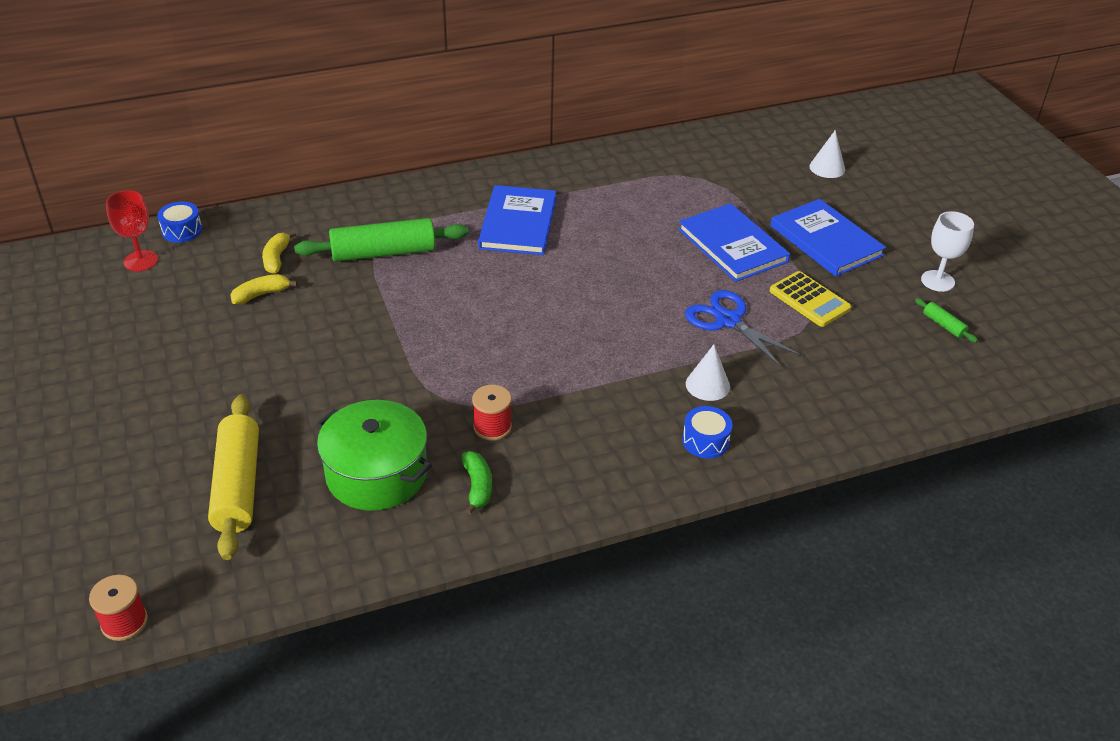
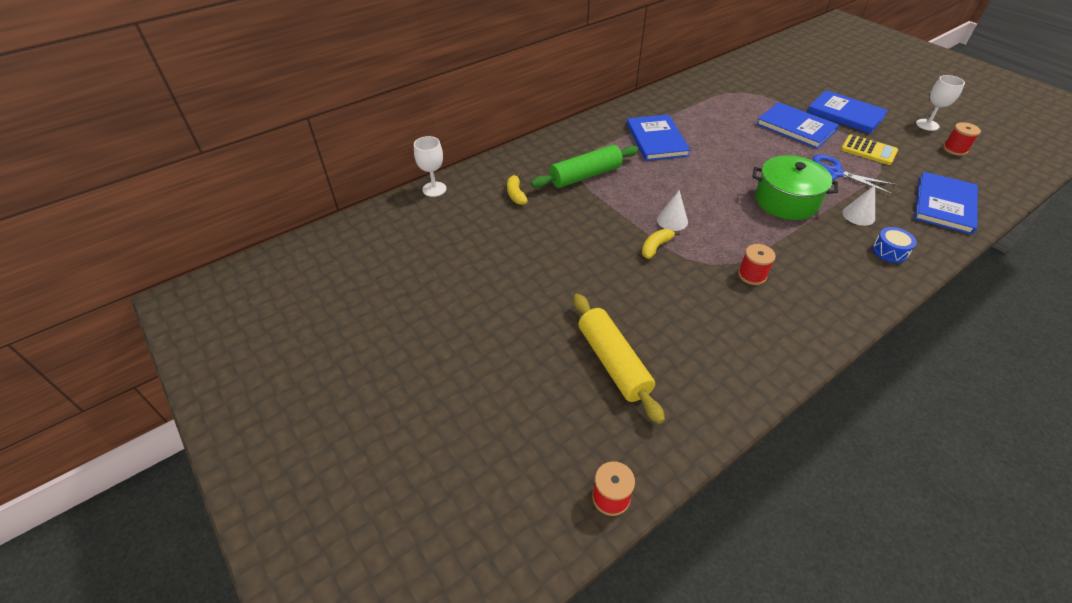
camera: 15 degrees left, 5 degrees up
red goblet [106,190,158,271] -> none
blue drum [157,202,202,242] -> white goblet [414,136,446,197]
yellow banana [230,274,298,304] -> yellow banana moved to [642,229,680,259]
green pot [316,400,432,511] -> green pot moved to [752,155,838,220]
green banana [462,451,492,515] -> none
white cone [809,130,845,178] -> white cone moved to [657,190,688,231]
green rolling pin [915,298,978,343] -> red spool [943,122,981,156]
none -> blue book [914,172,978,235]

